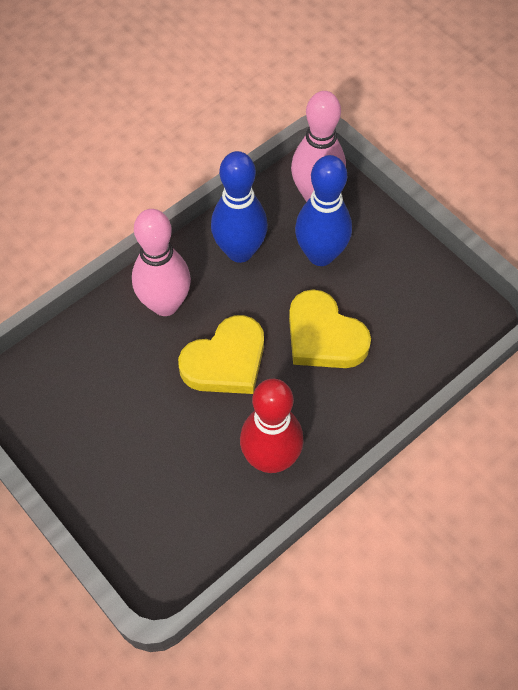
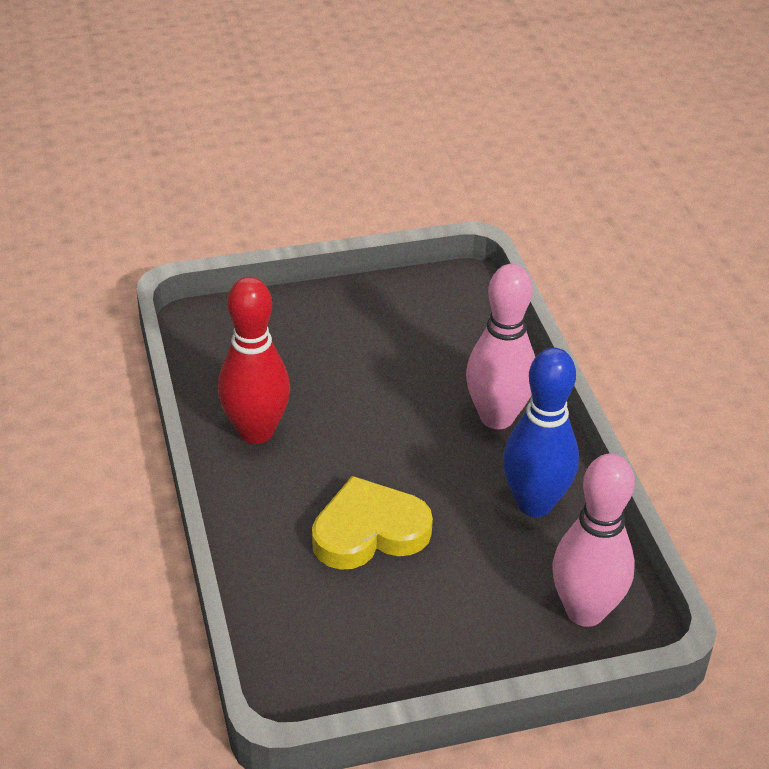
camera: 115 degrees right, 20 degrees down
yellow heart [178,315,264,394] -> none
blue bowling pin [295,155,352,266] -> none

